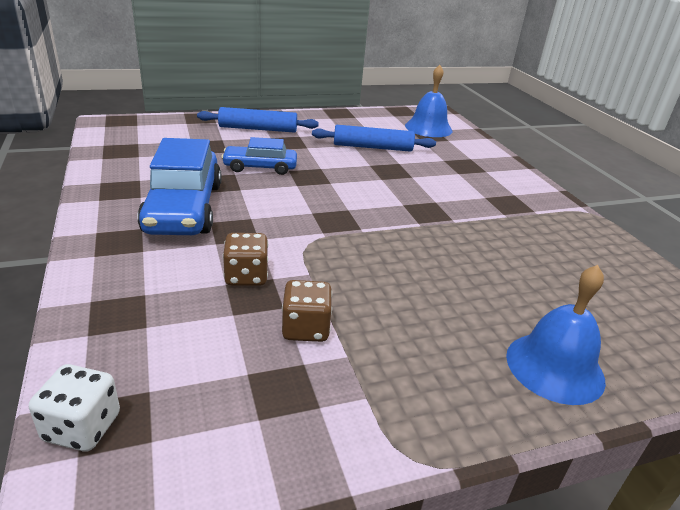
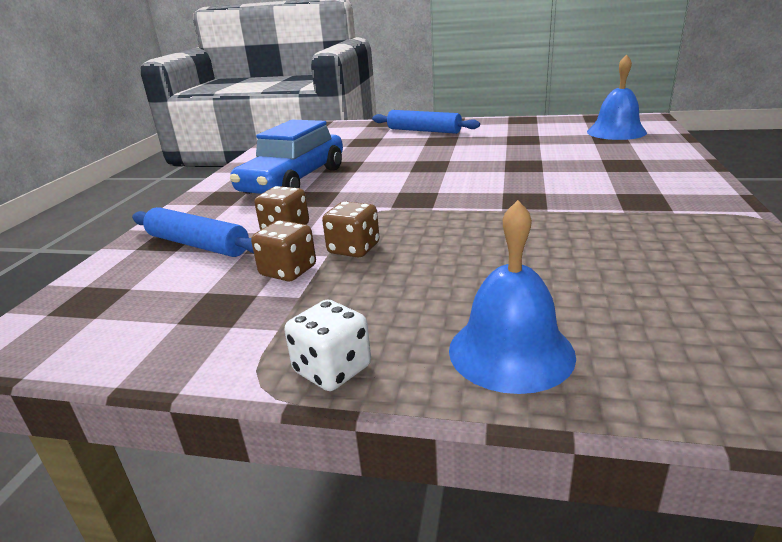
camera: 35 degrees right, 5 degrees down
white dice [29,364,120,451] -> white dice moved to [284,300,371,391]
blue car [221,137,297,175] -> none
blue rolling pin [312,125,436,152] -> blue rolling pin moved to [132,207,254,257]
none -> brown dice [322,201,379,257]

